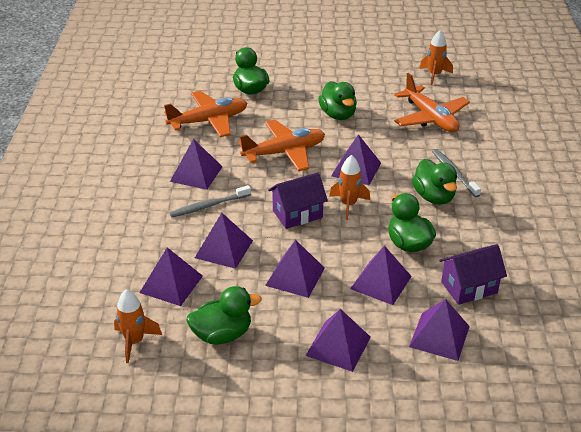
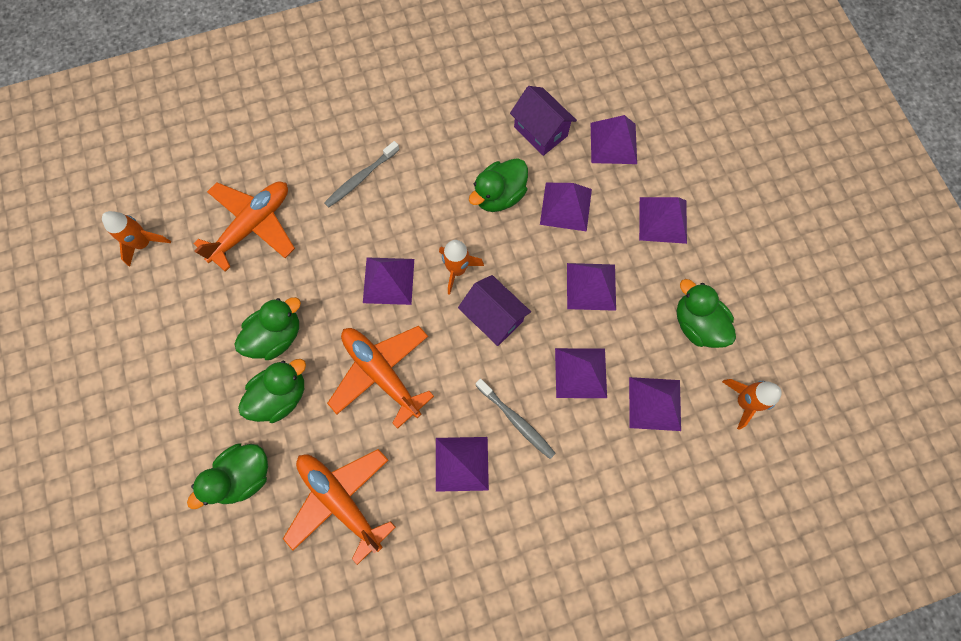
camera: 110 degrees left, 35 degrees up
green duck [412,159,457,205] -> green duck moved to [238,359,306,423]

